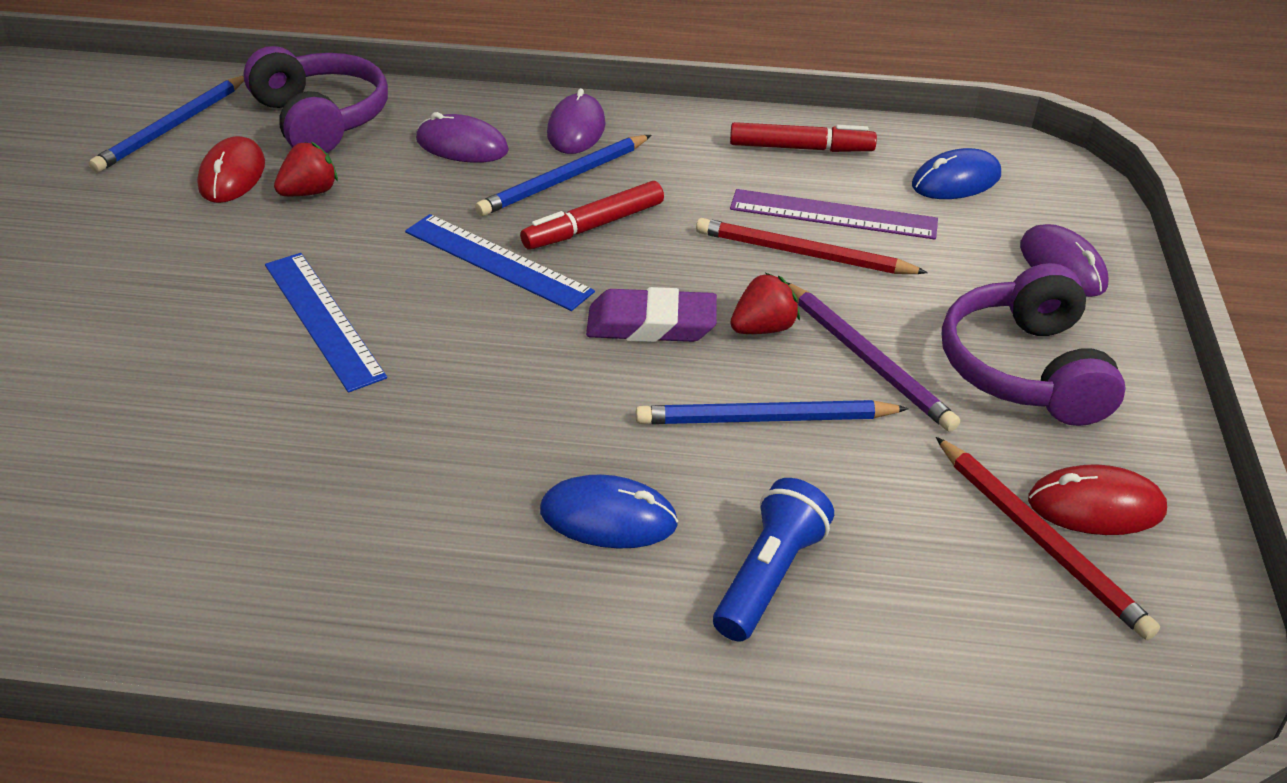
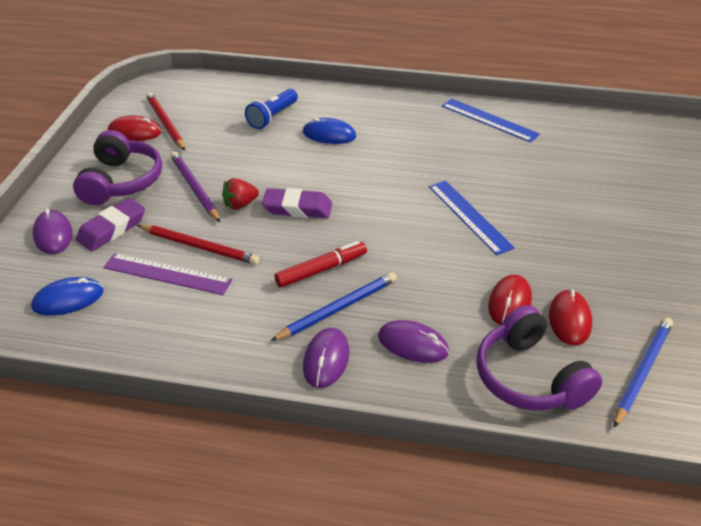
camera: 175 degrees left, 0 degrees up
red strawberry [274,142,338,196] -> red mouse [488,274,532,325]
blue ruler [405,214,595,311] -> blue ruler moved to [442,99,540,143]
blue pencil [636,400,909,424] -> none
red marker [730,122,877,152] -> none
none -> purple eraser [76,198,145,251]

